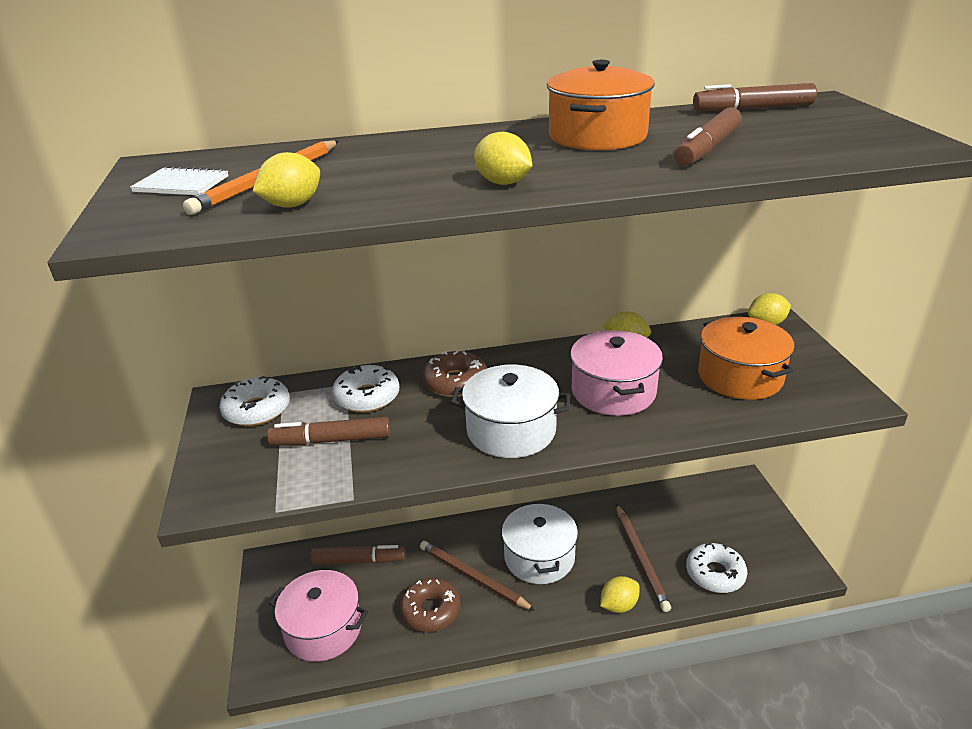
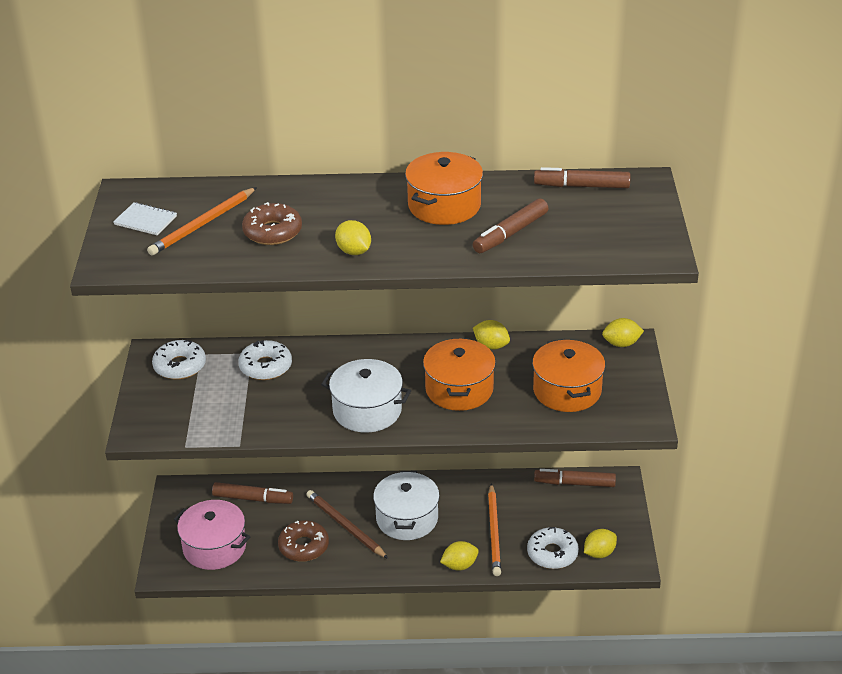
camera: 10 degrees right, 5 degrees up
yellow lemon [253,152,320,208] -> yellow lemon moved to [584,529,617,558]
brown marker [267,417,390,445] -> brown marker moved to [534,469,616,487]
brown donut [422,351,487,397] -> brown donut moved to [242,202,302,245]
pink pot [570,330,663,416] -> orange pot [423,338,496,411]
brown pencil [616,504,671,612] -> orange pencil [488,483,501,576]

